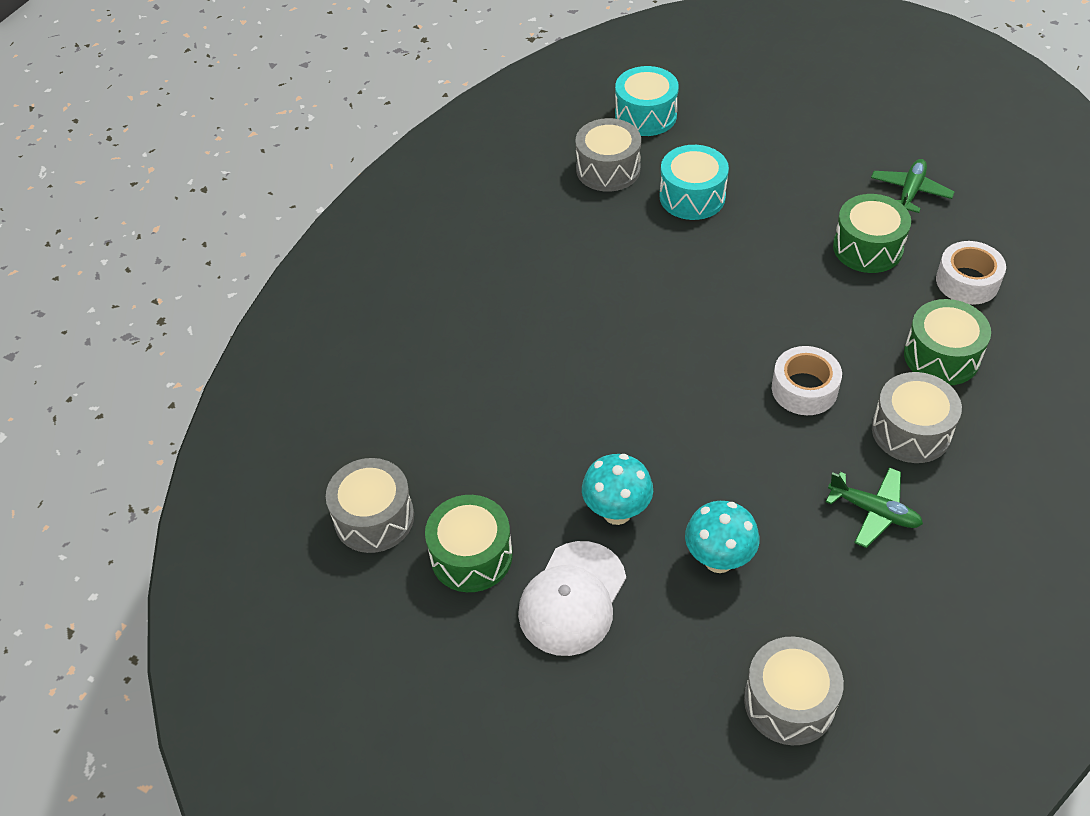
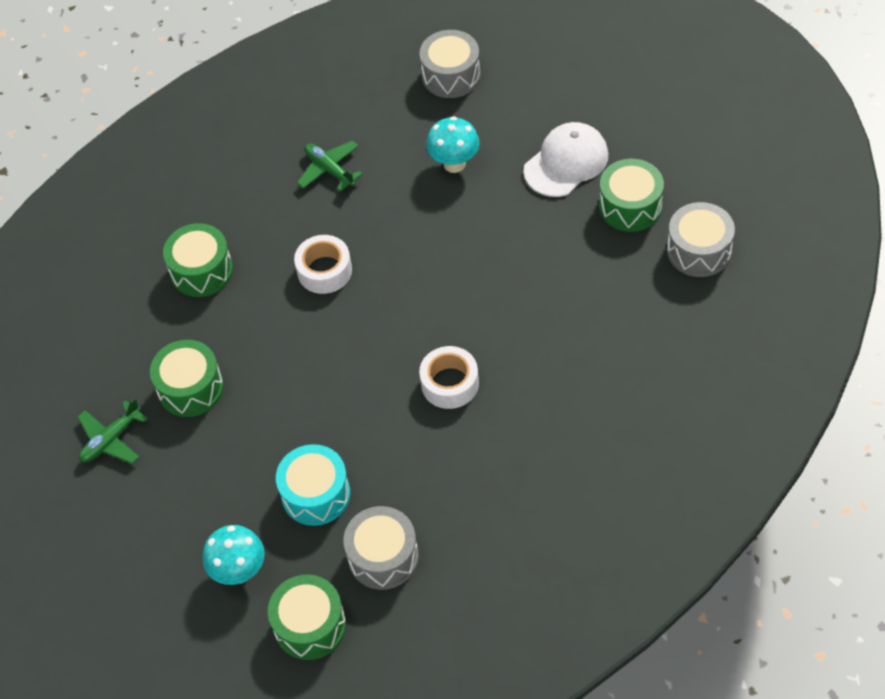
camera: 160 degrees left, 5 degrees up
turquoise mushroom [582,454,653,525] -> turquoise mushroom moved to [203,525,265,585]
turquoise drum [615,66,679,136] -> green drum [268,575,346,660]
grey drum [872,372,962,463] -> none
white tape [936,241,1006,305] -> white tape moved to [419,346,479,409]

